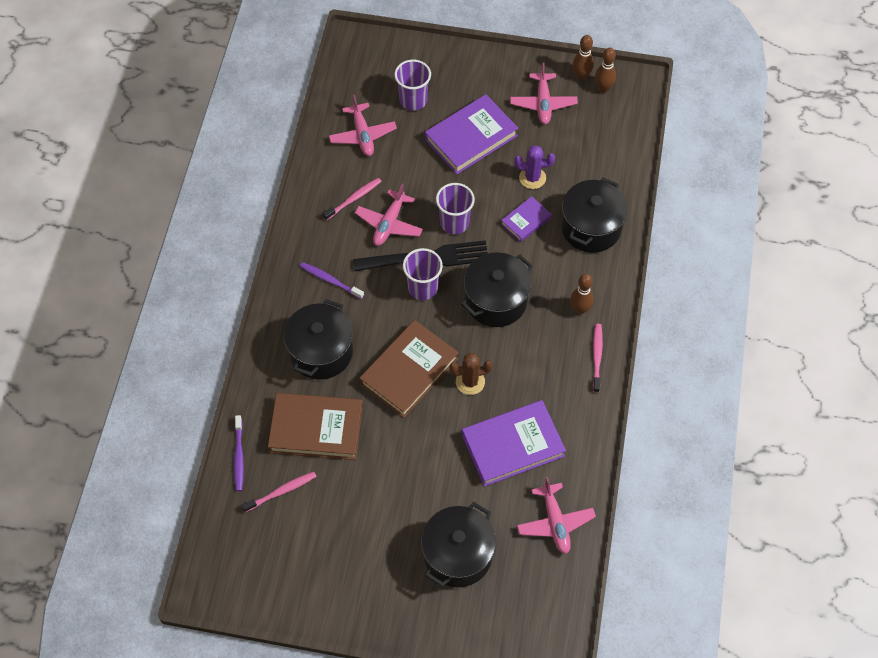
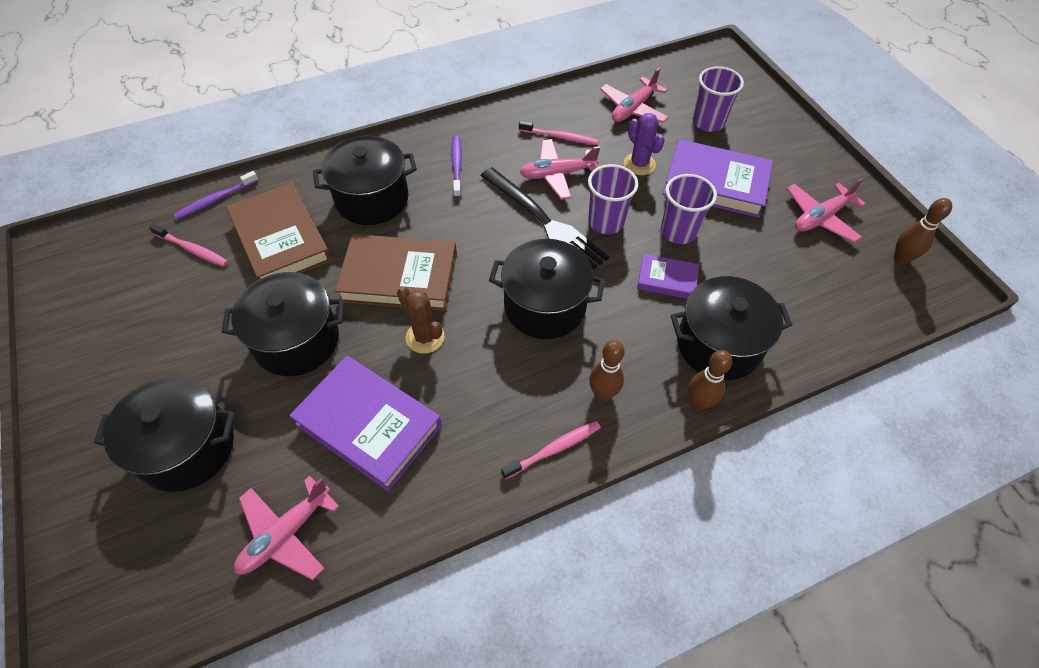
camera: 55 degrees right, 5 degrees down
purple cup [403,248,443,300] -> purple cup moved to [661,174,717,244]
purple cactus [514,145,555,189] -> purple cactus moved to [624,113,665,175]
brown bowling pin [573,35,594,81] -> brown bowling pin moved to [688,350,732,410]
none -> black pot [222,272,344,376]

